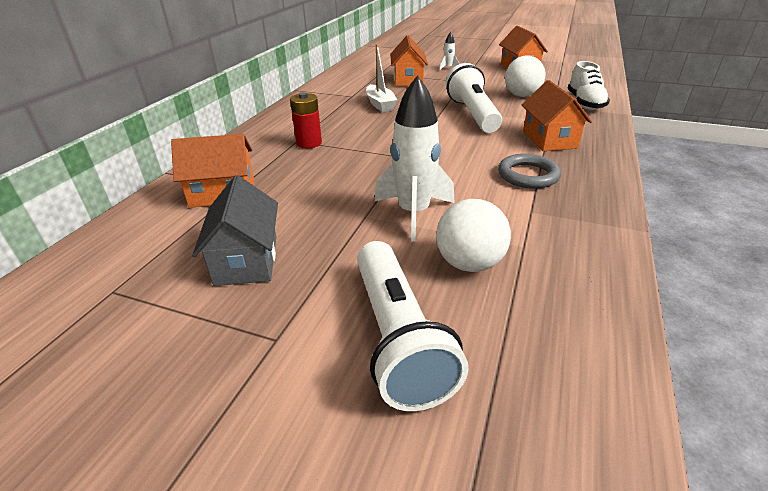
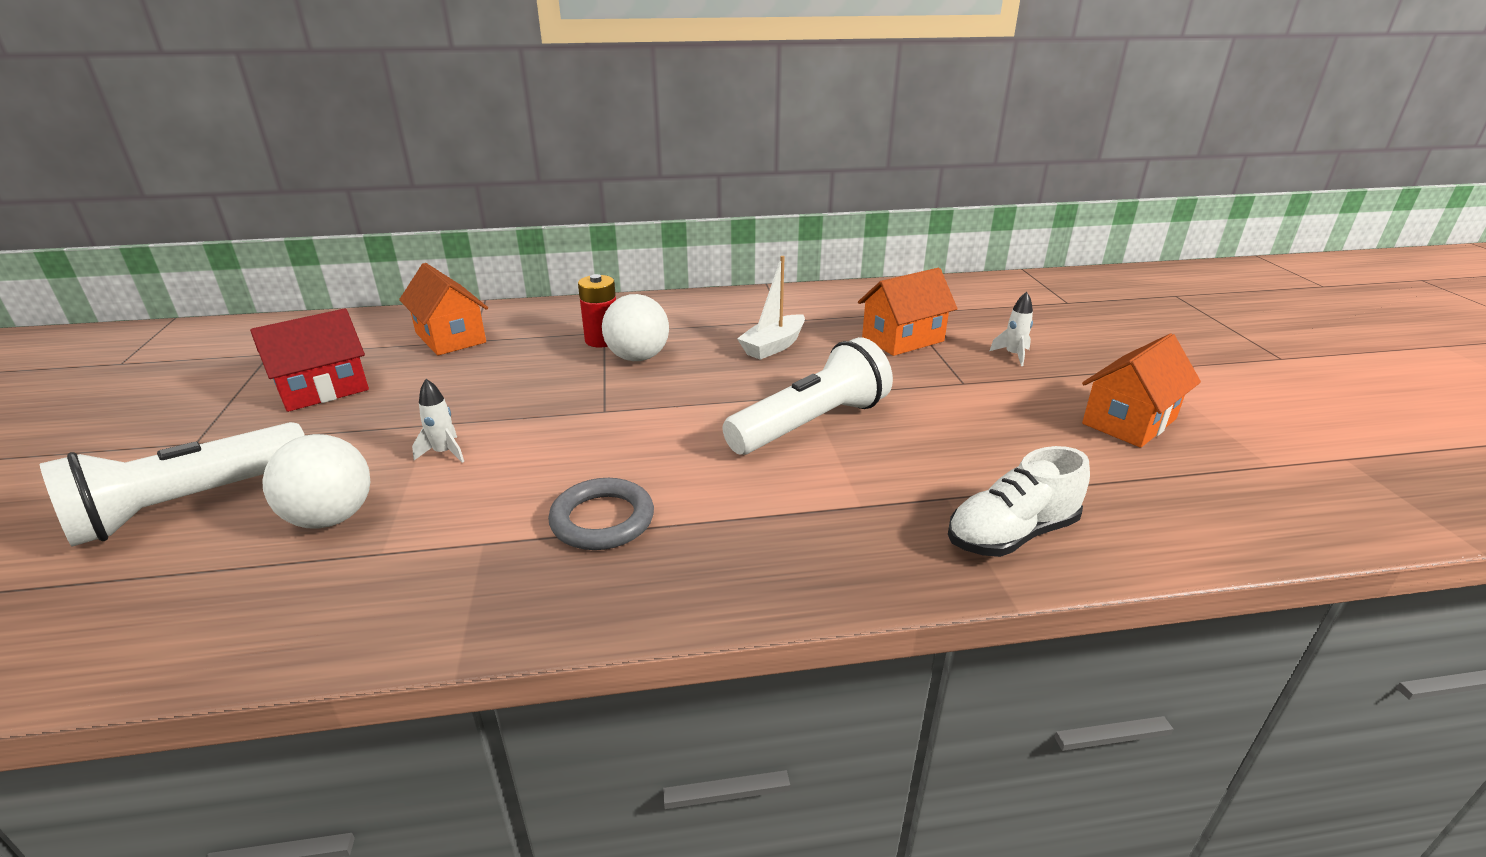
camera: 60 degrees right, 5 degrees down
grey house [192,175,278,286] -> red house [250,308,369,412]
white rocket [374,75,455,242] -> white rocket [412,379,464,463], size x0.46
white ball [505,55,546,97] -> white ball moved to [602,294,669,361]
orange house [522,80,592,151] -> none

